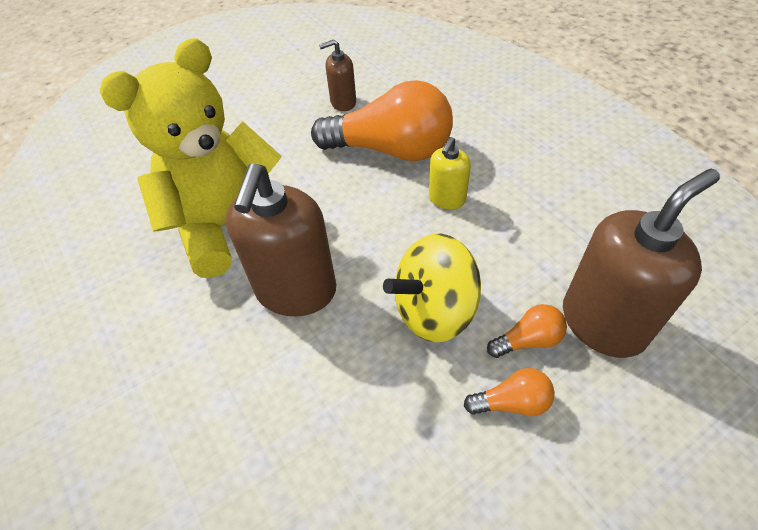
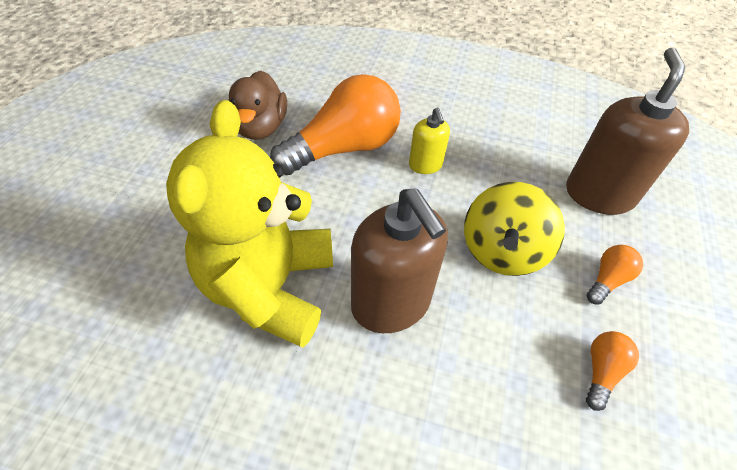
camera: 45 degrees left, 0 degrees up
brown soap dispenser [319,39,356,111] -> brown duck [228,71,287,140]
orange light bulb [487,304,567,358] -> orange light bulb moved to [586,331,639,411]

